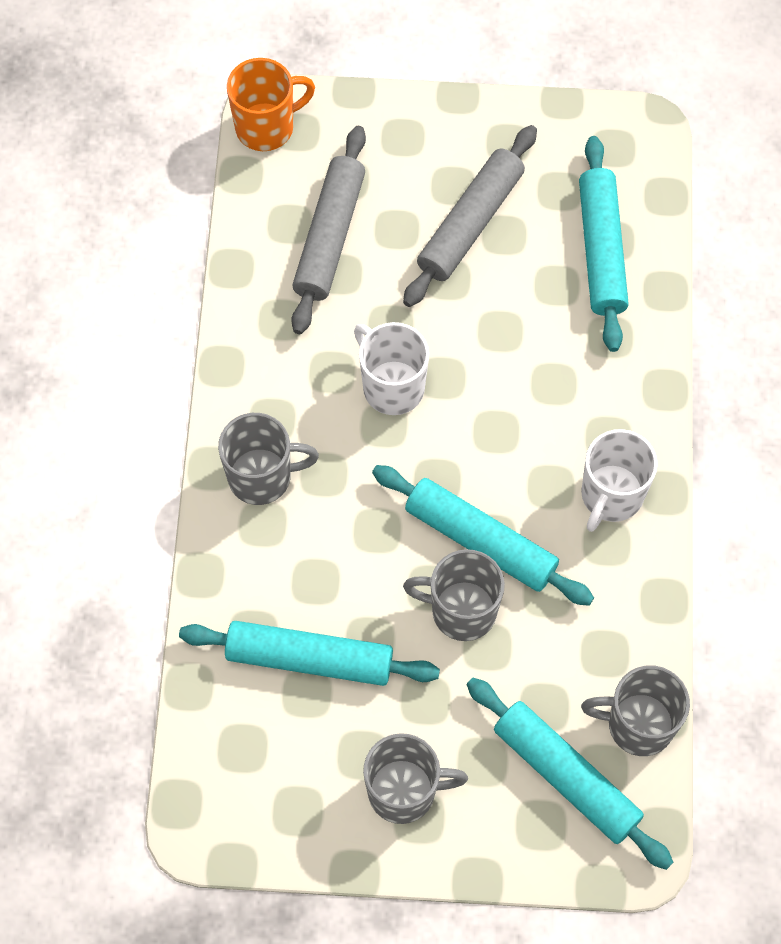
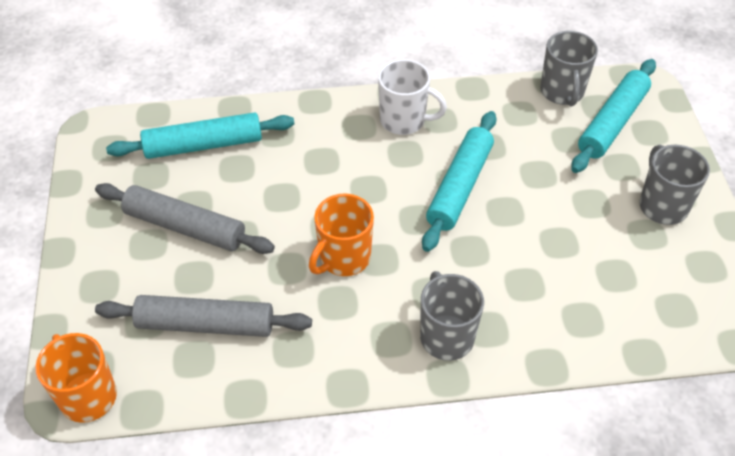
camera: 100 degrees left, 15 degrees down
turquoise rolling pin [179,621,440,686] -> none
white mug [354,322,429,415] -> orange mug [309,193,374,276]
grey mug [403,549,505,641] -> none

